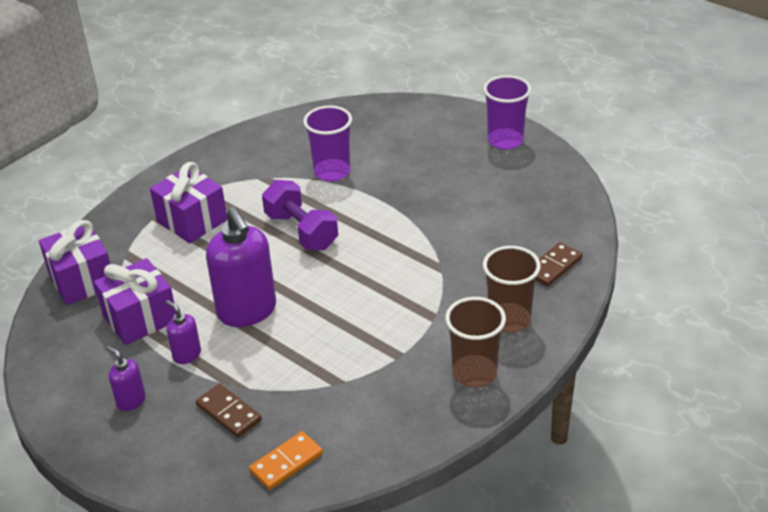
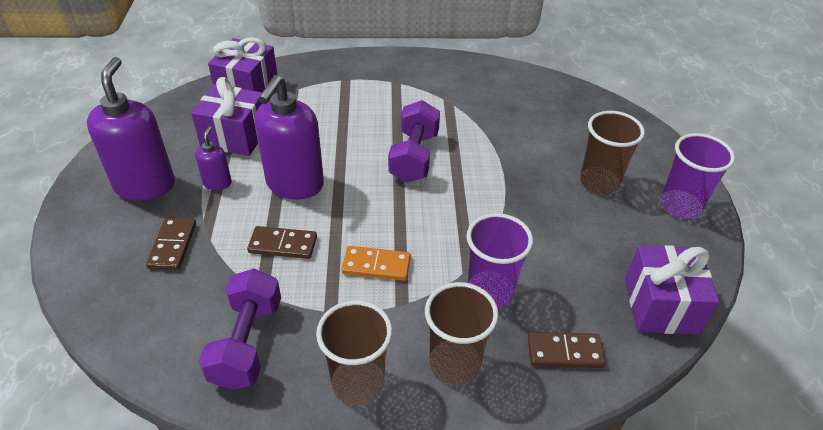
camera: 45 degrees right, 5 degrees up
purple soap dispenser [106,346,146,411] -> purple soap dispenser [87,57,175,201], size x2.09
purple gift [150,162,228,243] -> purple gift moved to [625,245,719,335]
orange domino [249,431,323,490] -> orange domino moved to [342,246,411,281]
purple cup [303,105,352,181] -> purple cup moved to [467,213,533,308]
none -> purple dumbbell [199,269,281,390]
none -> brown domino [247,226,317,259]
none -> brown cup [580,111,645,194]

